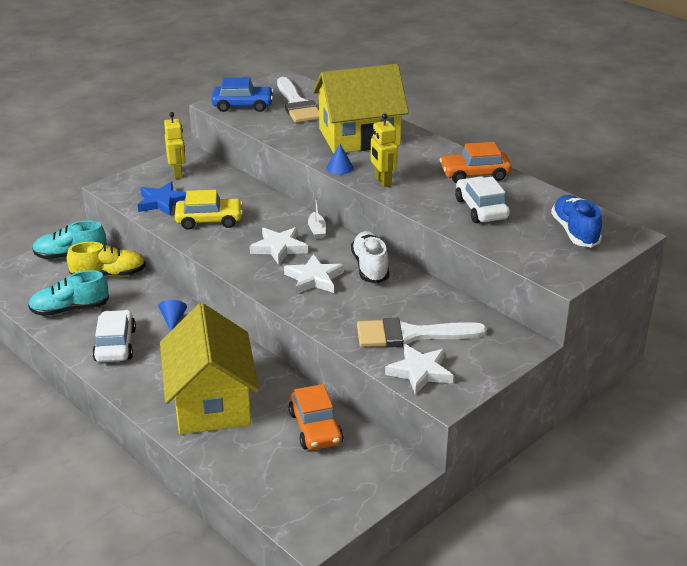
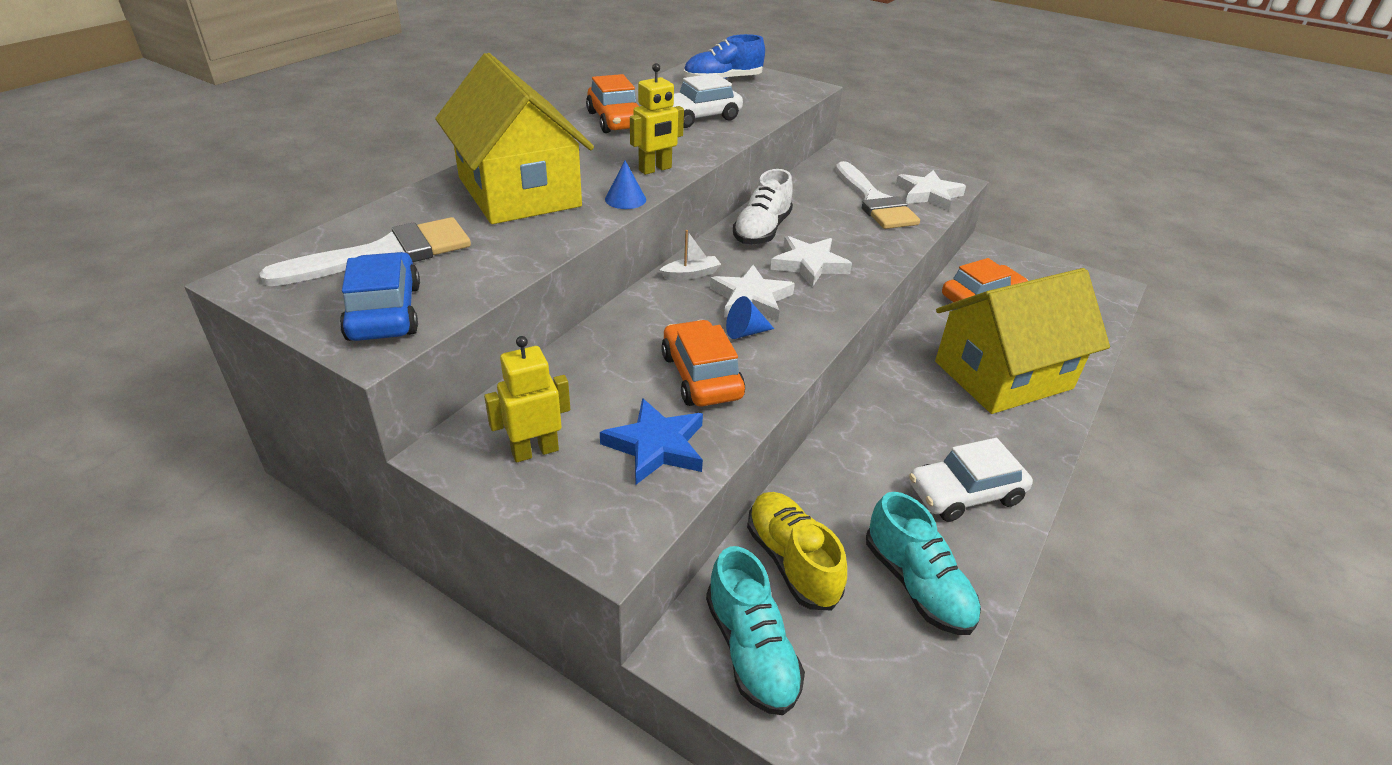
camera: 105 degrees left, 5 degrees up
blue cone [158,300,187,331] -> blue cone moved to [726,296,774,339]
yellow car [175,190,243,230] -> orange car [661,320,745,406]
white shoe [351,231,389,283] -> white shoe turned 45 degrees counterclockwise [733,169,793,244]

